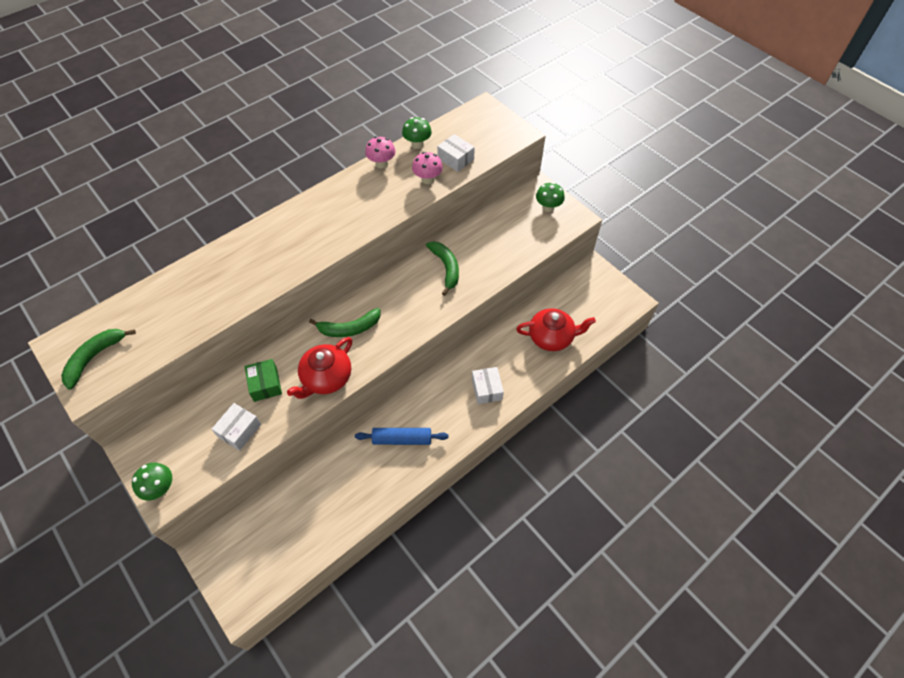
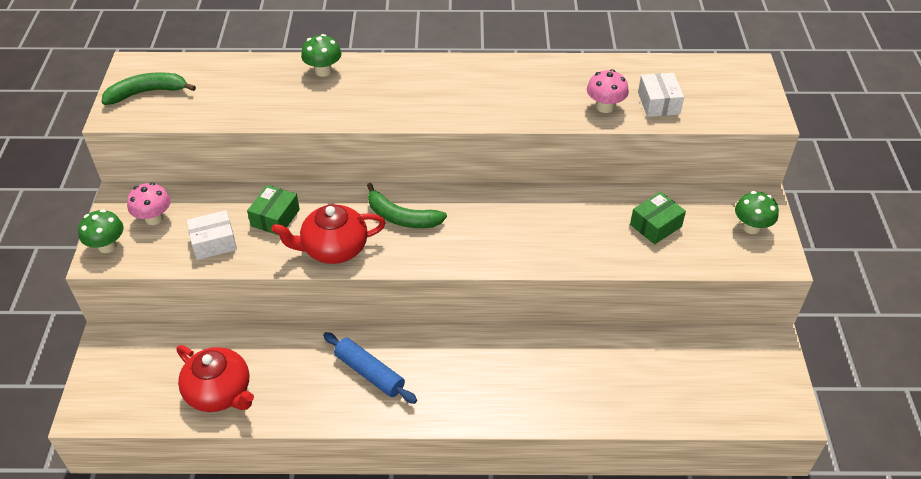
camera: 40 degrees right, 10 degrees down
pink mushroom [365,136,396,169] -> pink mushroom moved to [127,182,171,225]
green mushroom [402,117,432,149] -> green mushroom moved to [301,34,341,77]
green banana [426,241,459,296] -> none
white box [472,367,504,404] -> none
red teapot [516,308,596,351] -> red teapot moved to [177,345,254,412]
none -> green box [630,192,686,244]

